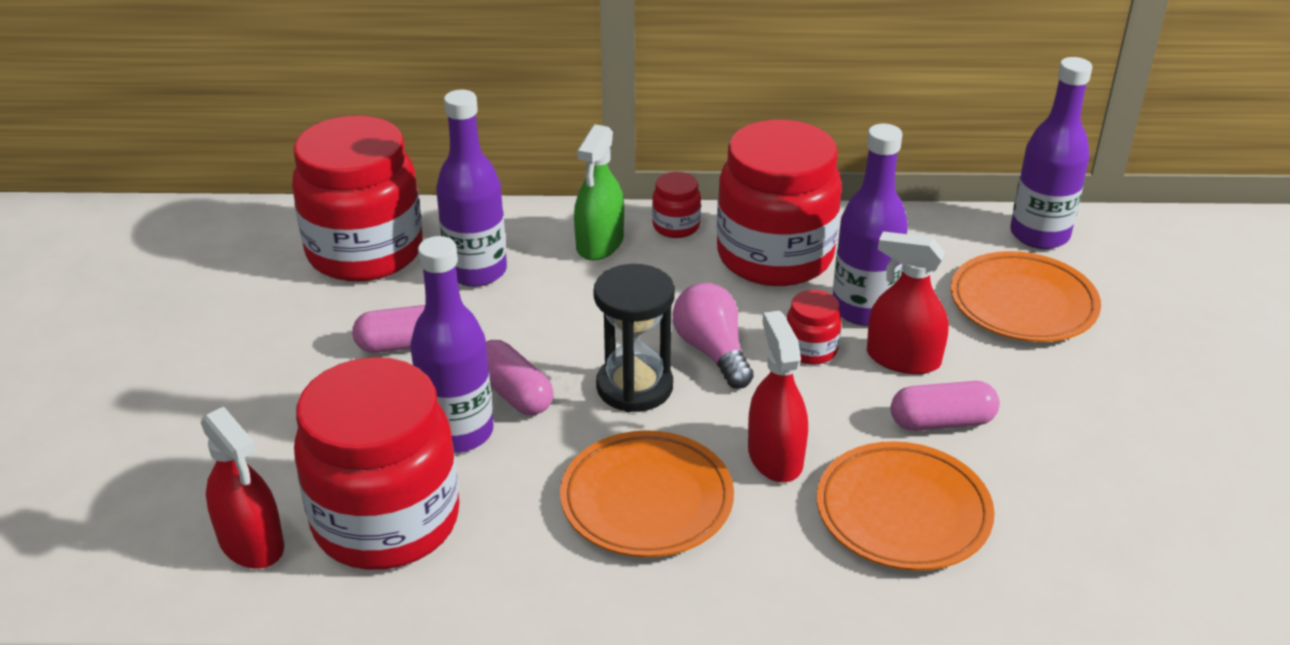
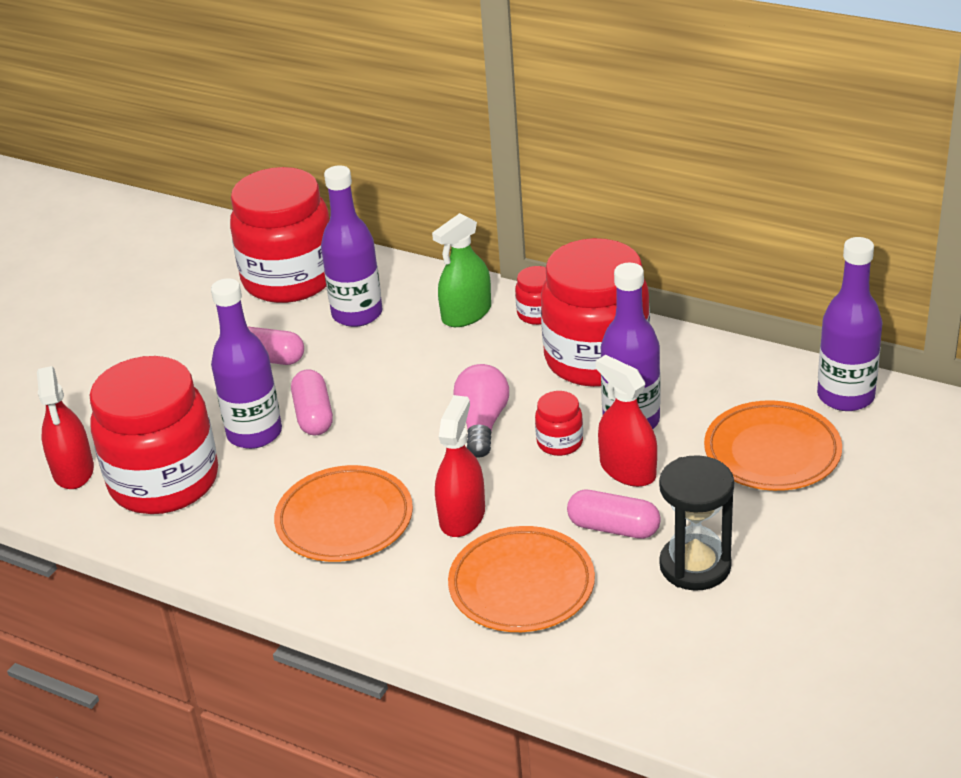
camera: 30 degrees right, 0 degrees up
black hourglass [593,264,675,412] -> black hourglass moved to [659,455,734,591]

